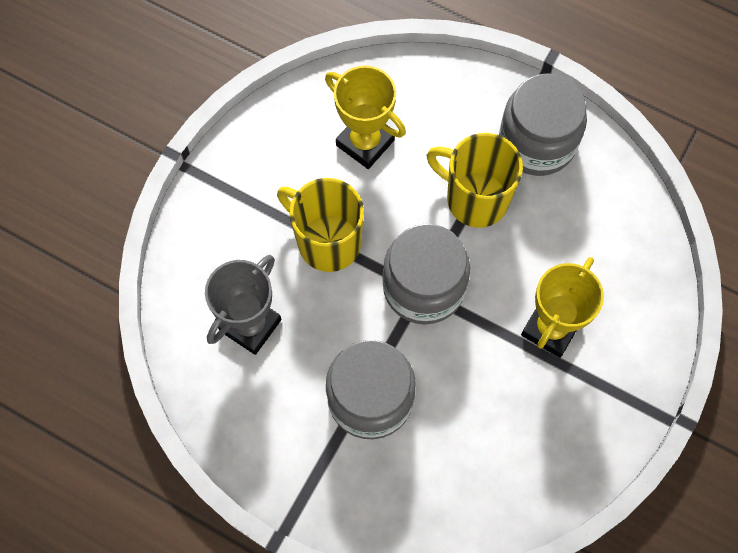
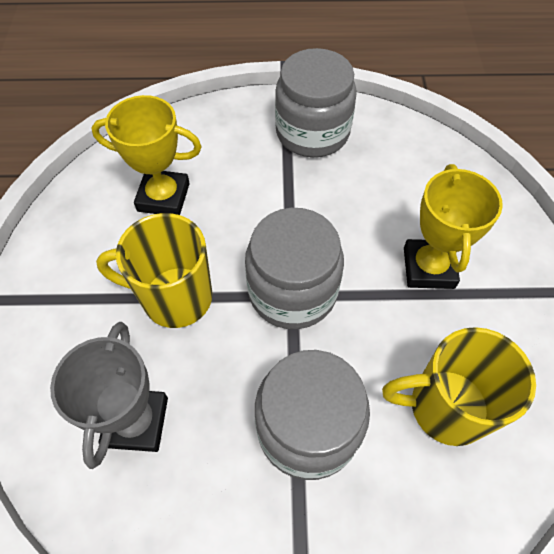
camera: 30 degrees left, 10 degrees down
yellow mug [427,133,523,228] -> yellow mug moved to [382,327,536,446]

